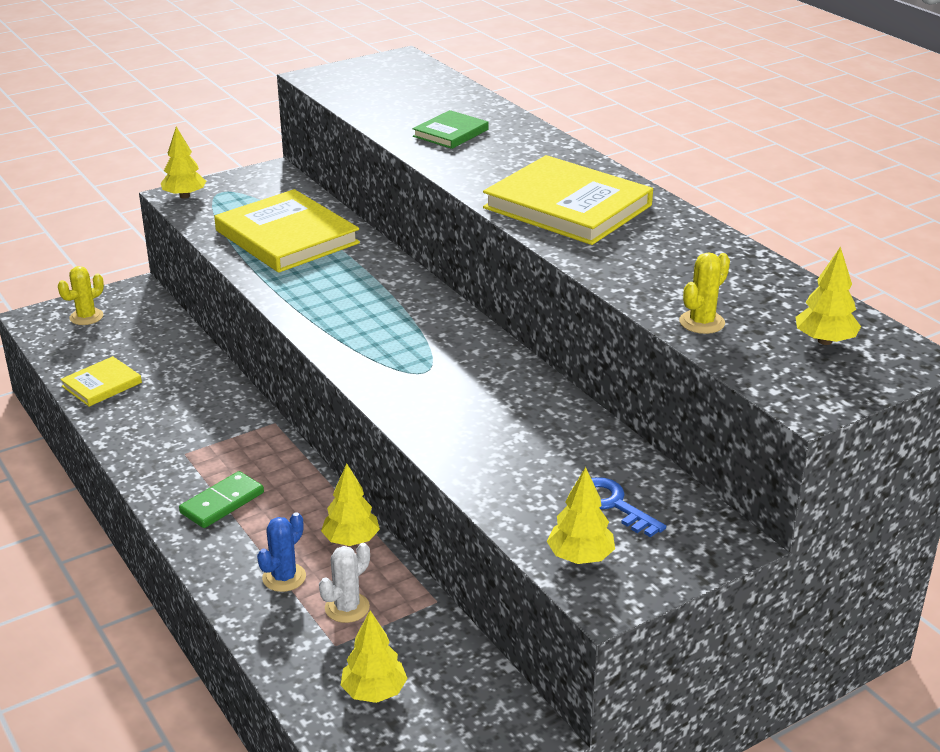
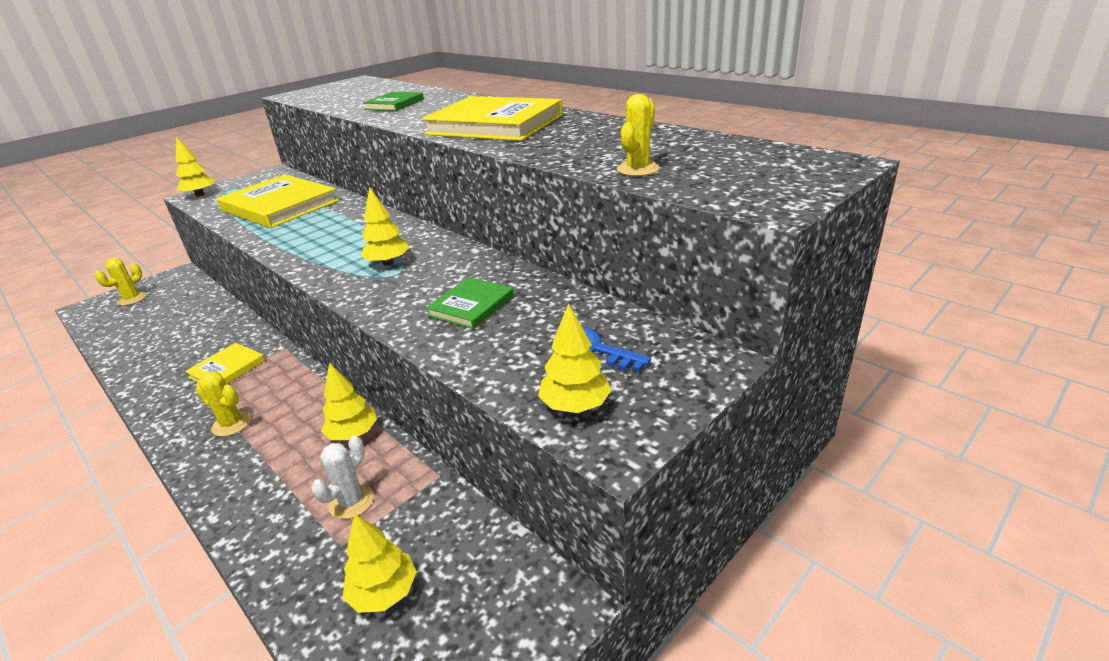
camera: 10 degrees left, 0 degrees up
yellow book [60,356,142,407] -> yellow book moved to [185,343,265,384]
green domino [179,471,264,528] -> yellow cactus [196,372,251,437]
blue cactus [257,513,306,592] -> none
yellow tree [796,246,861,345] -> yellow tree moved to [361,187,410,266]
none -> green book [426,277,514,329]

